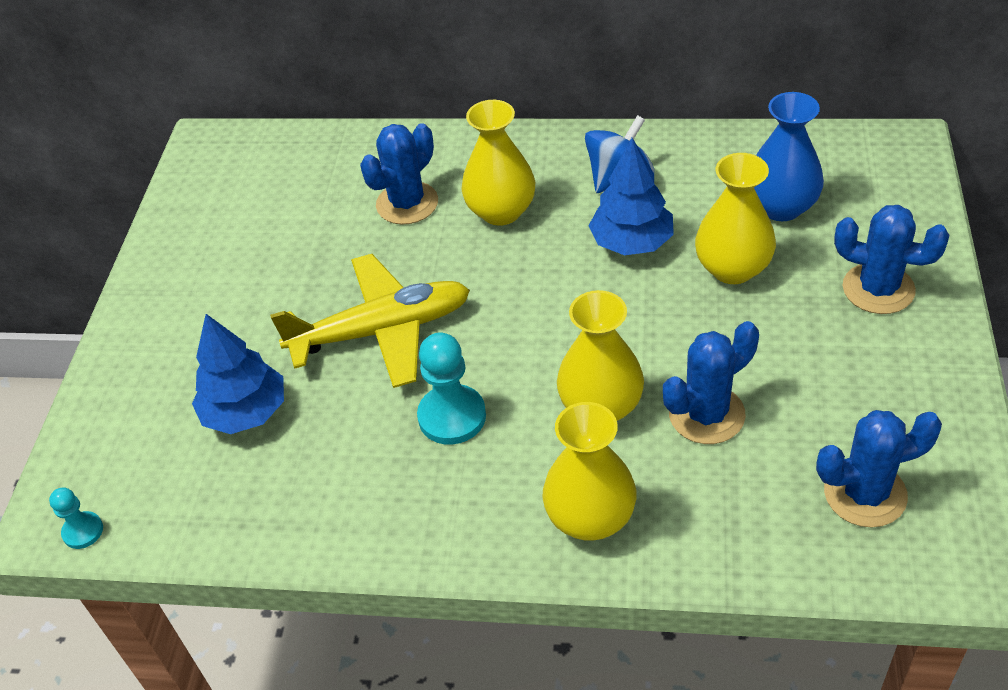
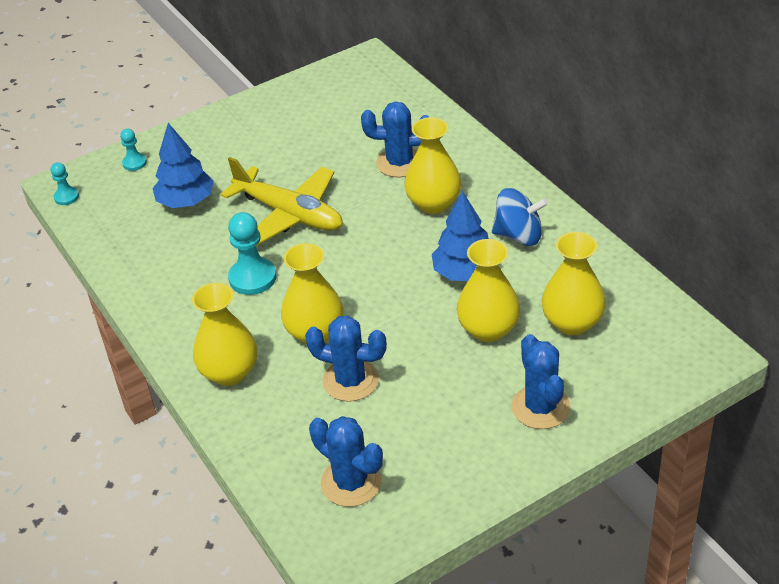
camera: 50 degrees right, 5 degrees down
blue vase [754,92,824,221] -> yellow vase [542,232,606,335]
none -> turquoise pawn [120,129,147,171]

